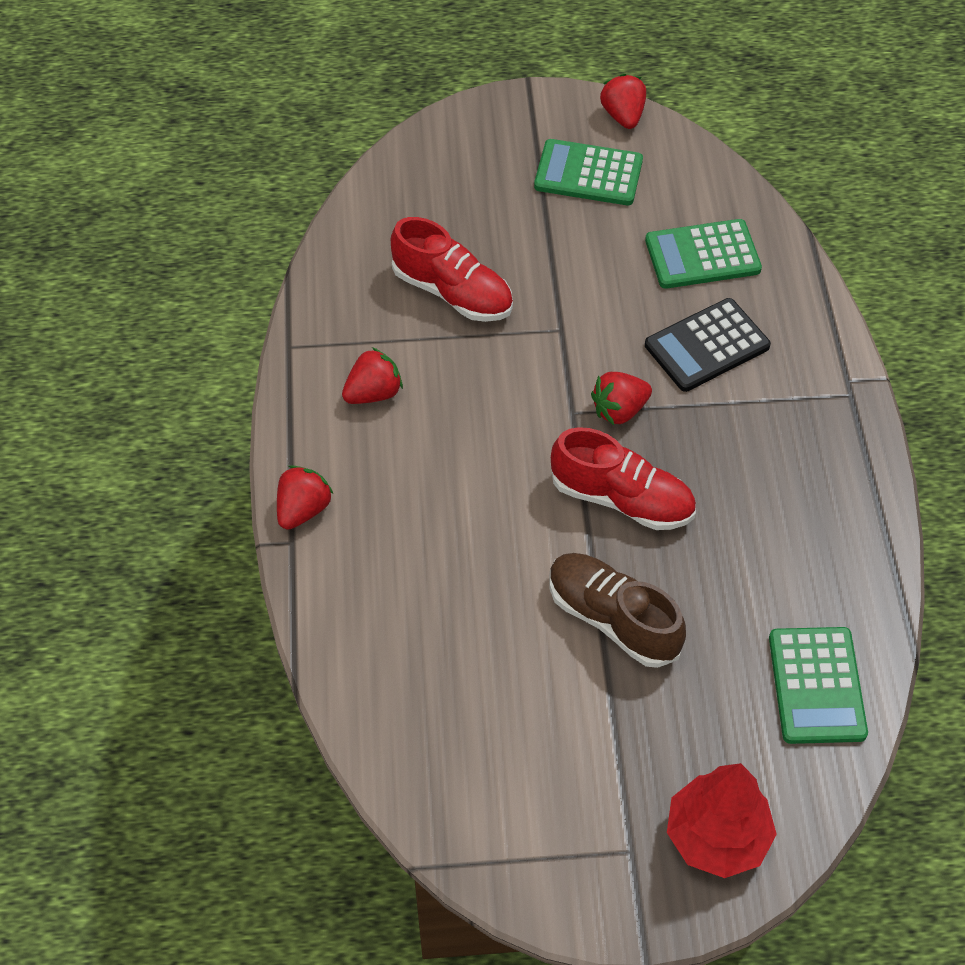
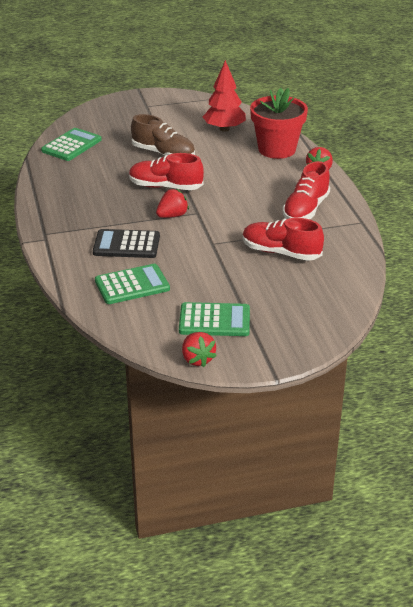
camera: 170 degrees right, 20 degrees down
red strawberry [342,347,403,404] -> red shoe [283,161,330,219]
black calculator [645,298,771,392] -> black calculator turned 135 degrees counterclockwise [93,229,160,258]
red tree [667,763,777,878] -> red tree moved to [203,60,246,132]
green calculator [769,627,868,744] -> green calculator turned 45 degrees clockwise [41,128,102,161]
none -> red flower pot [250,88,308,159]

